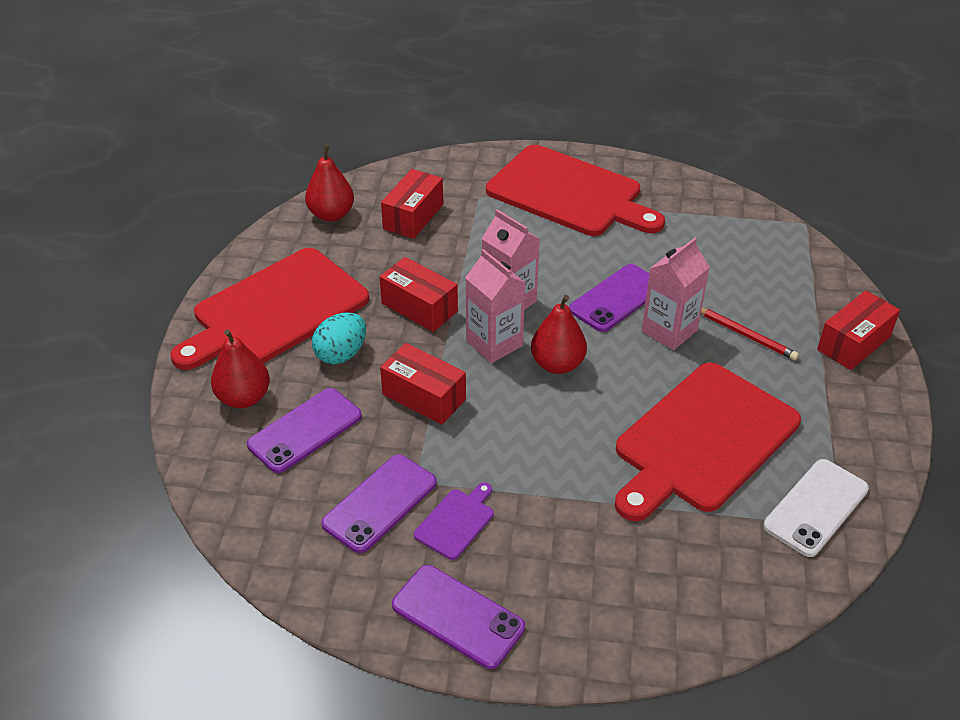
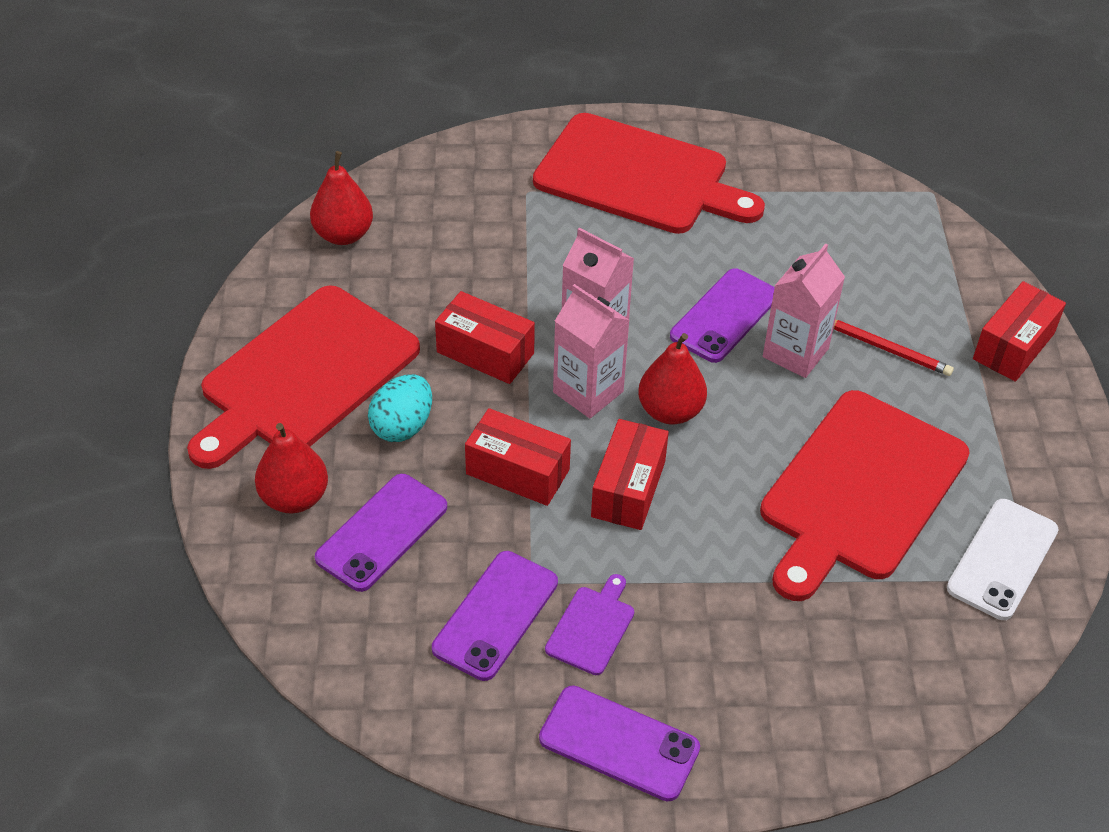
camera: 10 degrees left, 5 degrees up
red box [381,169,443,239] -> red box moved to [591,419,669,530]

